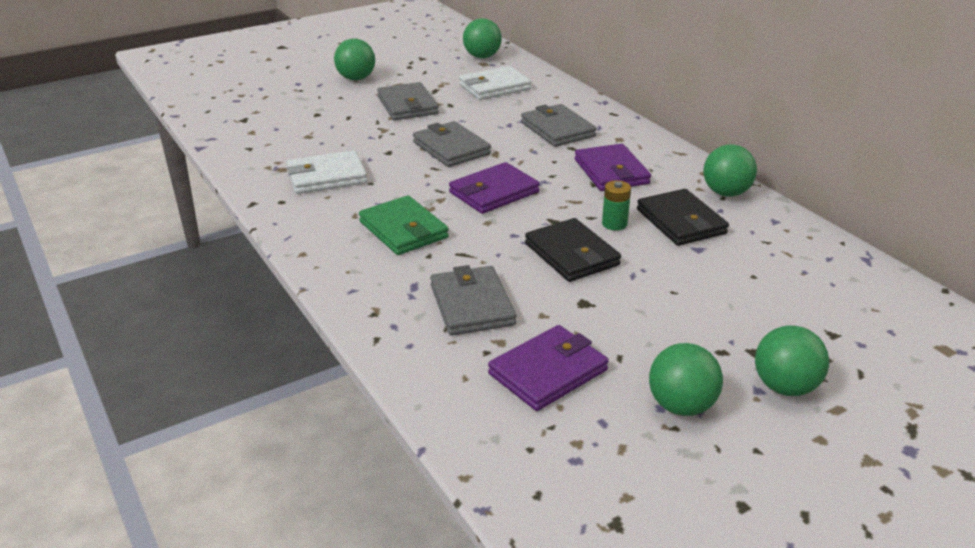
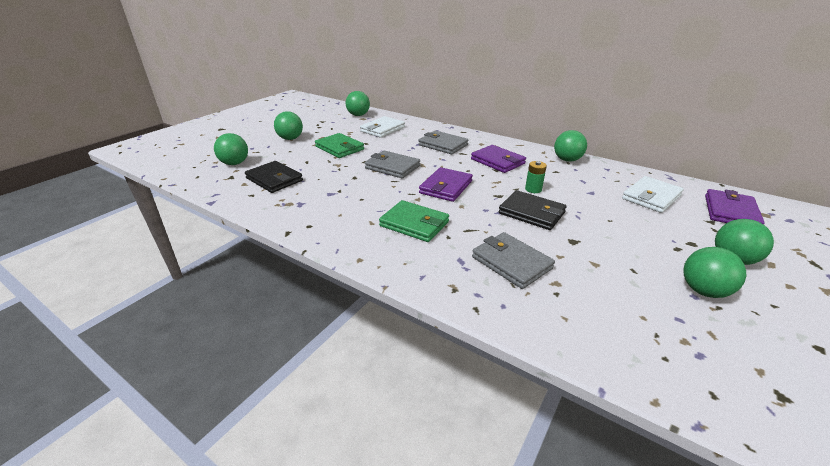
camera: 25 degrees left, 0 degrees up
white wallet [287,150,367,194] -> white wallet moved to [622,176,684,213]
grey wallet [377,82,439,120] -> green wallet [315,133,364,158]
purple wallet [488,325,609,411] -> purple wallet moved to [705,189,765,224]
black wallet [637,189,729,246] -> black wallet moved to [245,161,303,193]
none -> green ball [214,133,248,165]

